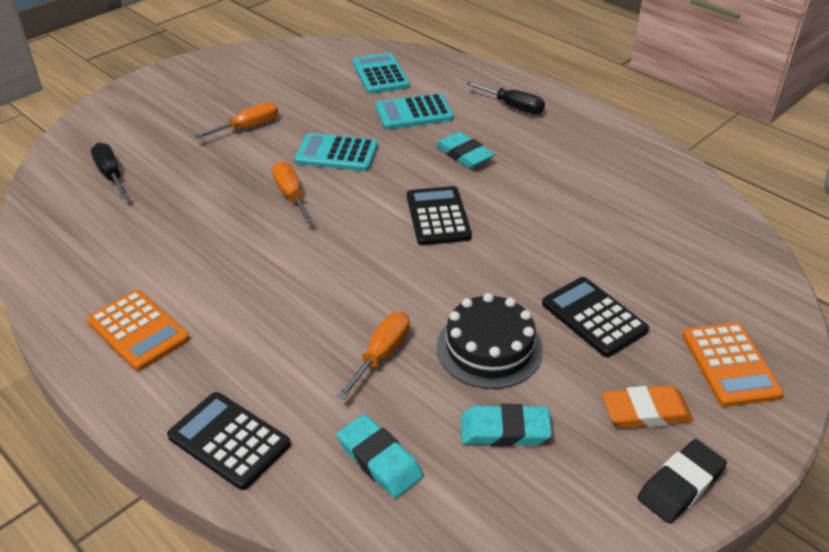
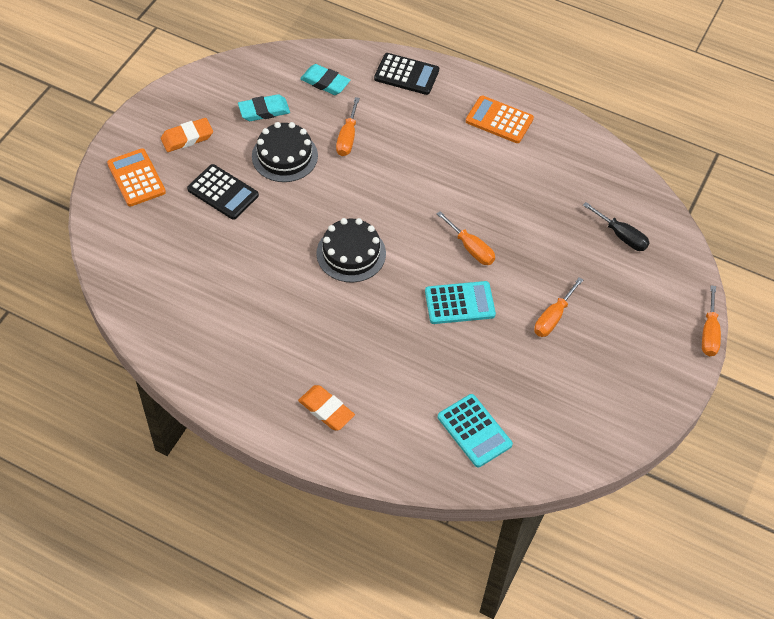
camera: 160 degrees right, 15 degrees up
turquoise calculator [376,93,453,129] -> none
black calculator [407,186,472,245] -> black cake [316,218,386,282]
turquoise eraser [435,132,495,168] -> none
black screwdriver [466,82,545,114] -> orange eraser [298,385,355,430]
black eraser [637,439,727,524] -> none
none -> orange screwdriver [702,285,721,356]

